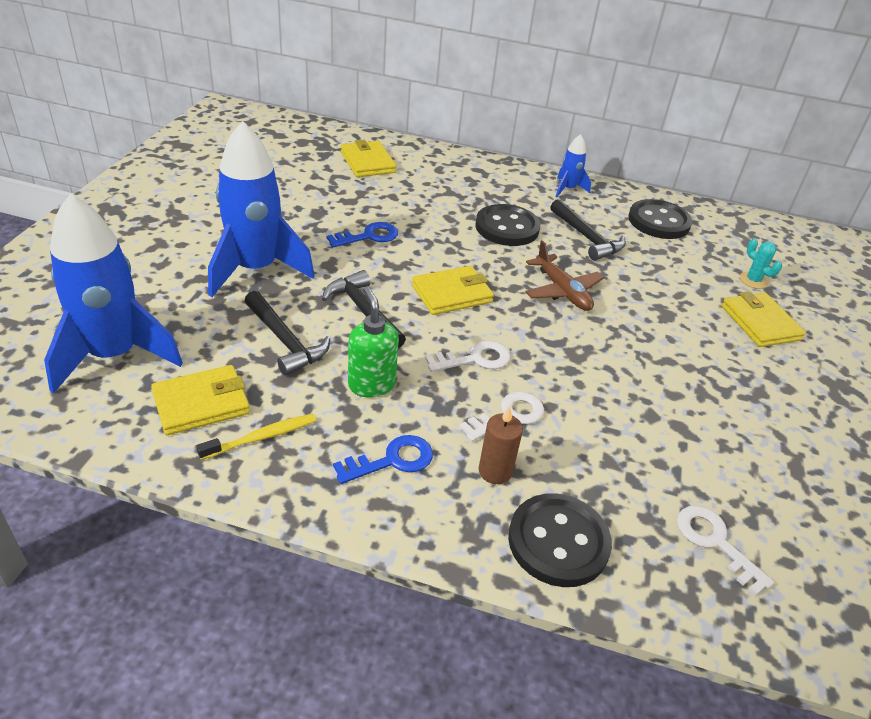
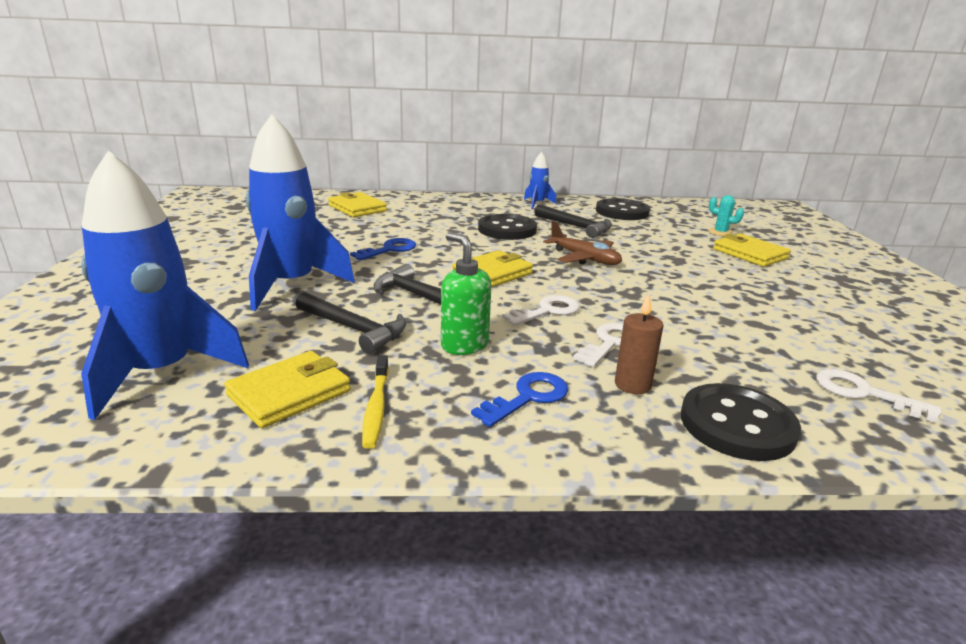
camera: 15 degrees left, 15 degrees down
yellow toothbrush [196,414,316,460] -> yellow toothbrush turned 135 degrees clockwise [362,355,389,449]

